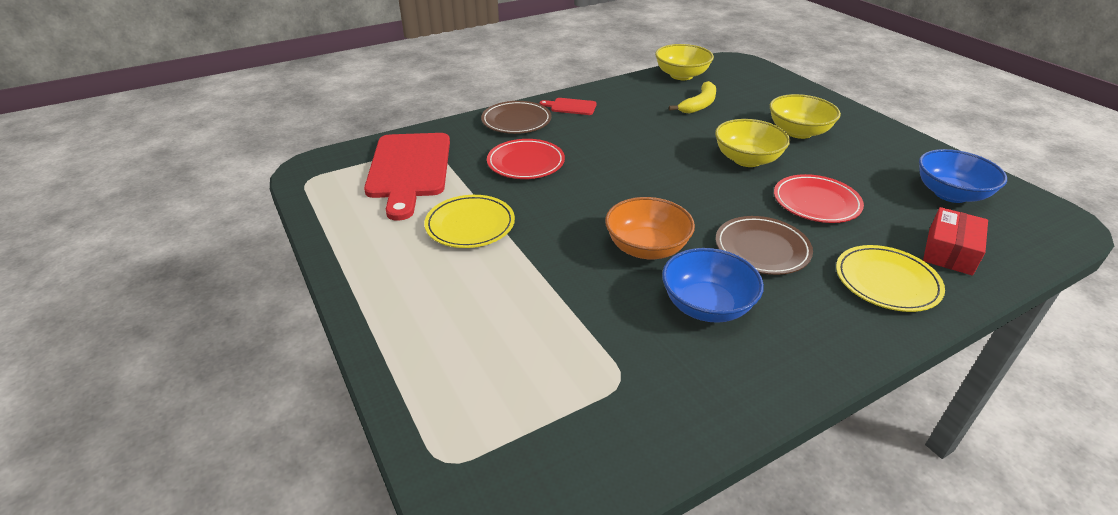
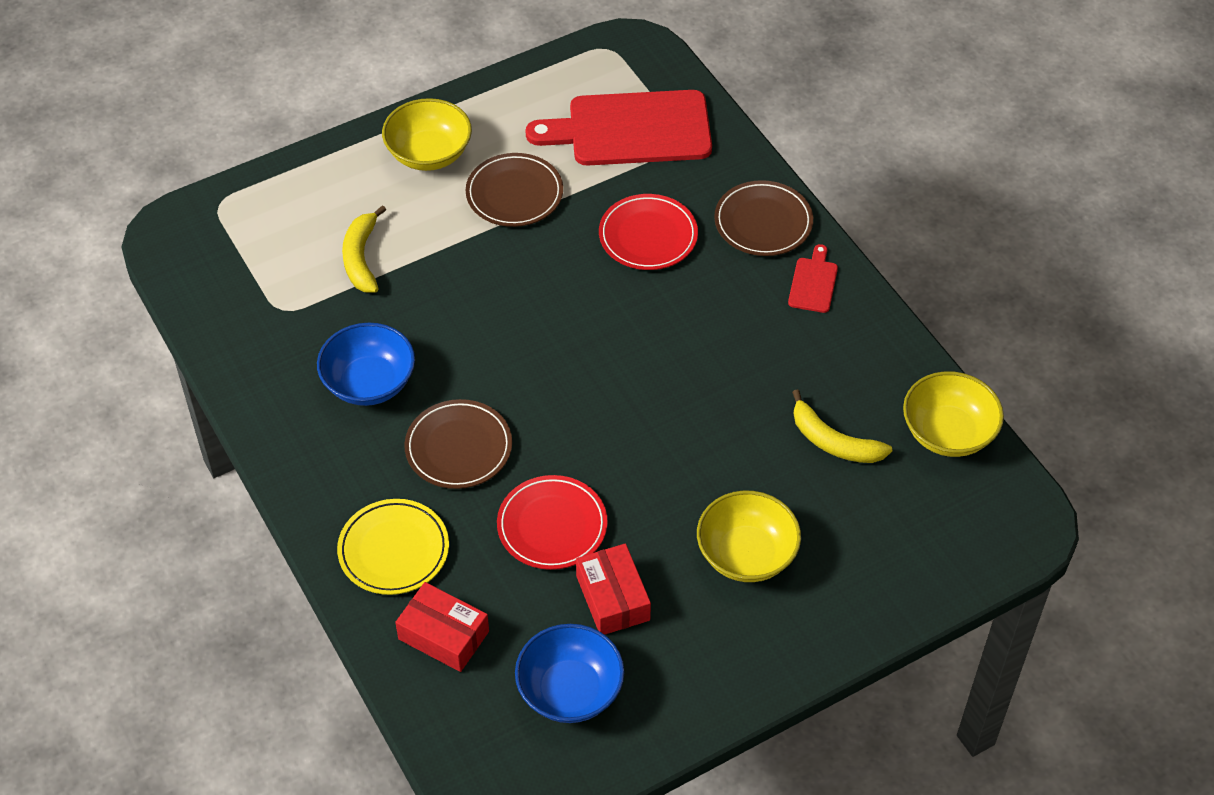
camera: 90 degrees right, 15 degrees up
yellow plate [424,195,515,248] -> brown plate [466,153,563,227]
orange bowl [605,197,695,259] -> none
yellow bowl [715,119,790,167] -> yellow bowl moved to [382,98,472,171]
none -> yellow banana [342,205,386,293]
none -> red box [576,544,651,635]

